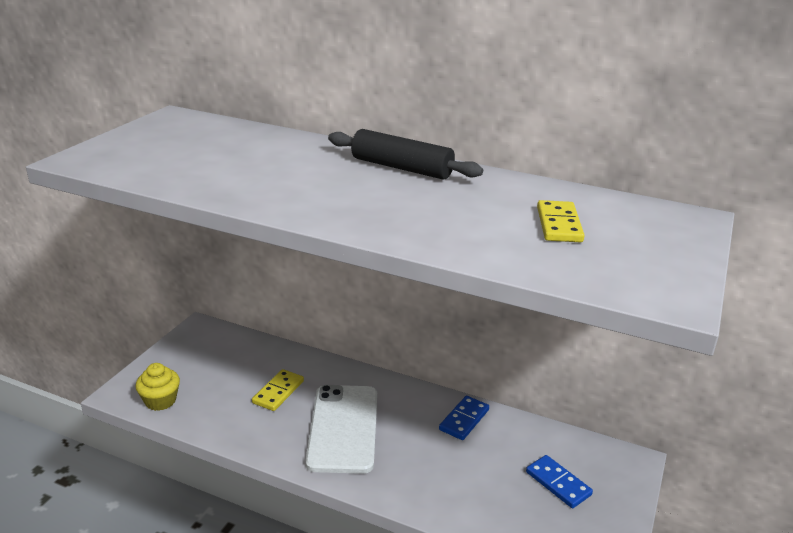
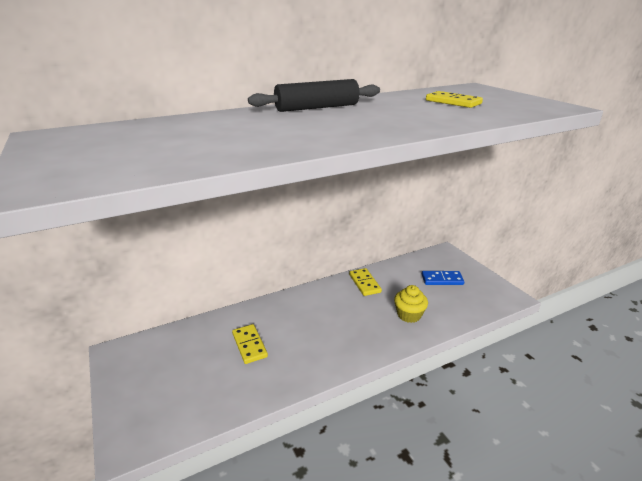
camera: 50 degrees left, 0 degrees up
yellow cupcake [136,363,180,411] -> yellow cupcake moved to [394,285,428,323]
white phone [305,385,377,474] -> none
blue domino [439,396,489,440] -> yellow domino [349,268,382,296]

